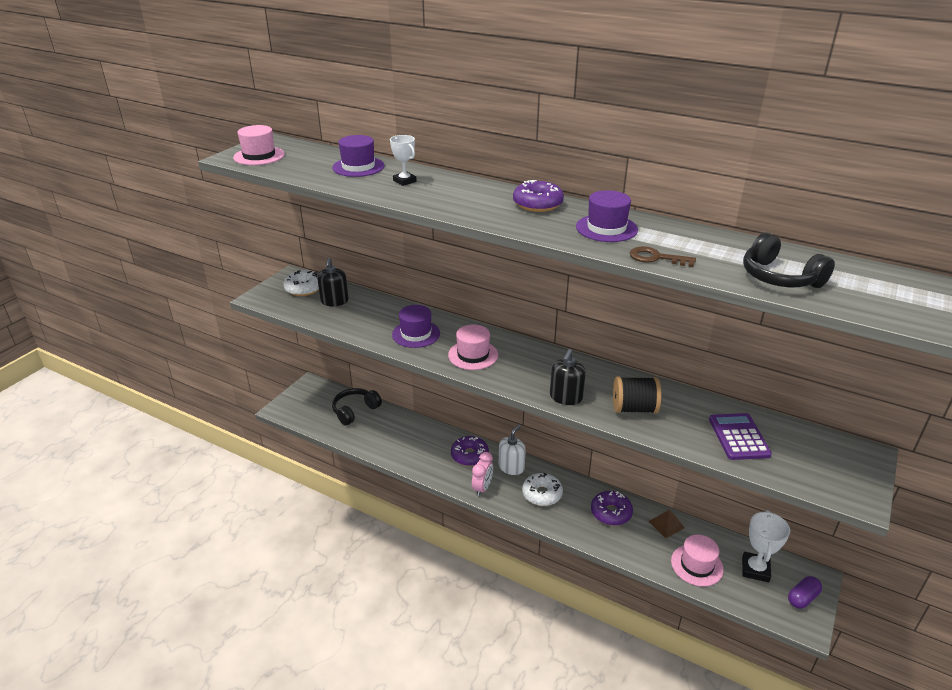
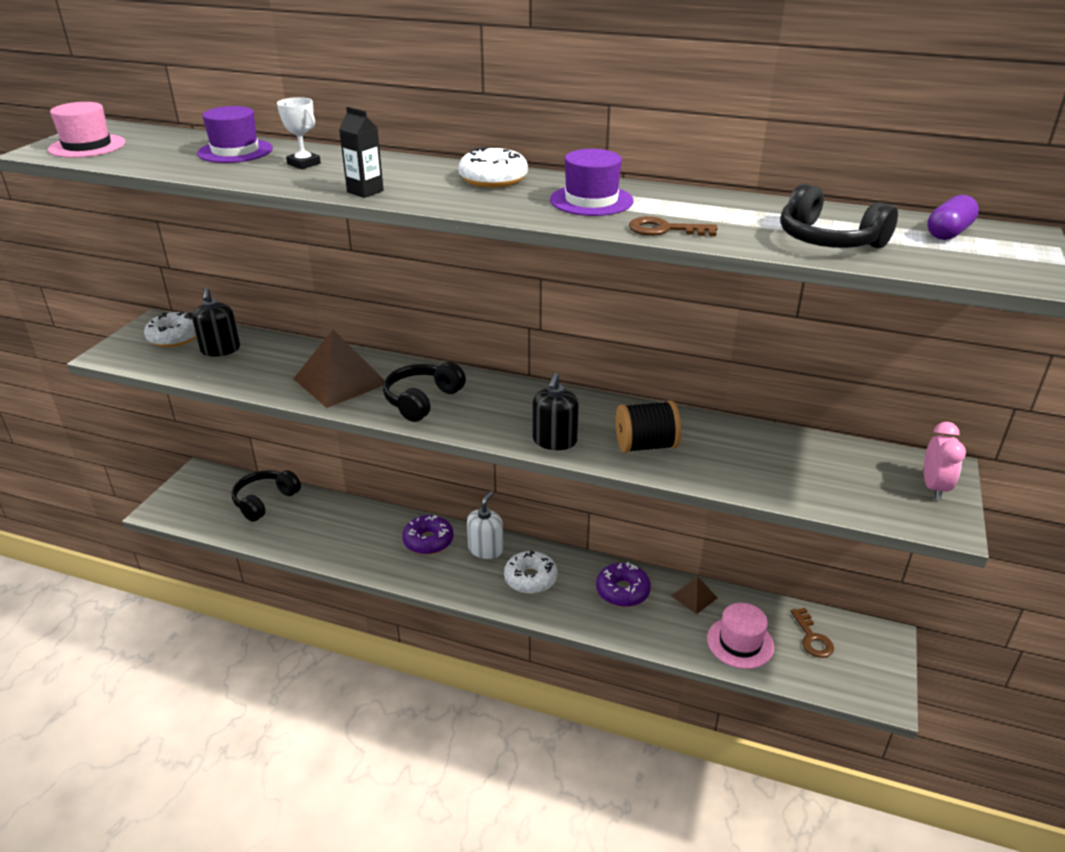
camera: 10 degrees left, 0 degrees up
purple hat [392,305,440,348] -> brown pyramid [294,329,385,408]
pink hat [448,324,498,370] -> black headphones [383,362,466,422]
pink clock [472,452,493,496] -> pink clock moved to [924,422,966,500]
purple donut [513,180,564,212] -> white donut [458,147,528,188]
purple calculator [709,413,772,460] -> none
white trophy [742,510,790,582] -> brown key [790,608,834,658]
purple capsule [788,576,822,609] -> purple capsule moved to [927,195,979,240]
none -> black carton [339,107,384,198]

